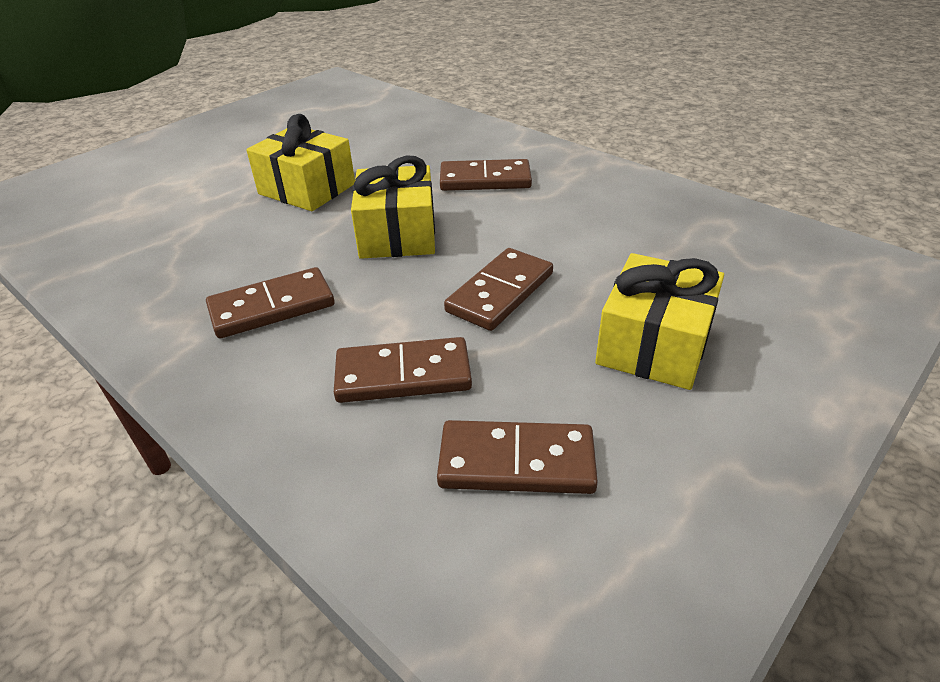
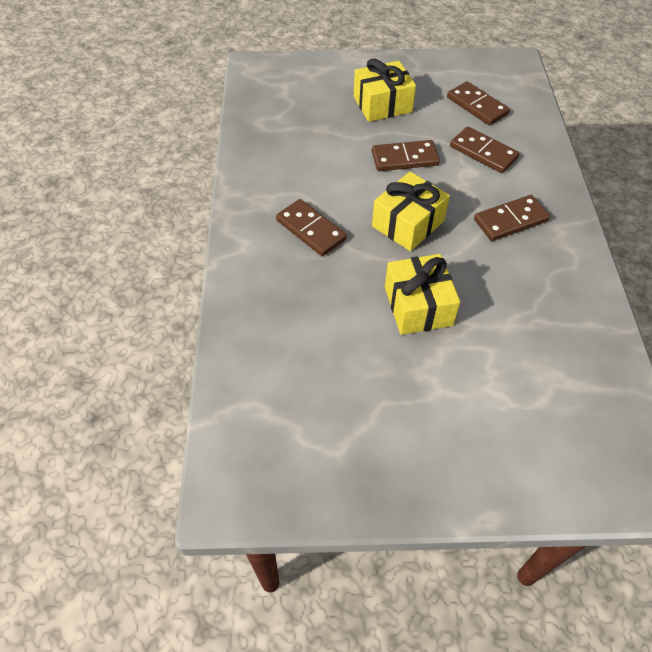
camera: 135 degrees left, 15 degrees up
brown domino [206,267,335,338] -> brown domino turned 45 degrees counterclockwise [474,195,550,241]

